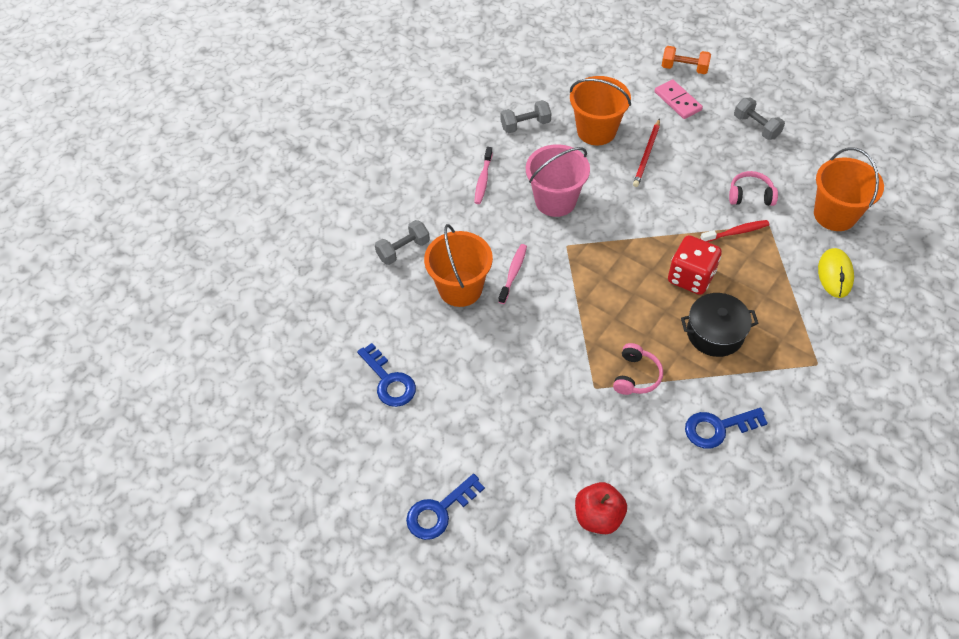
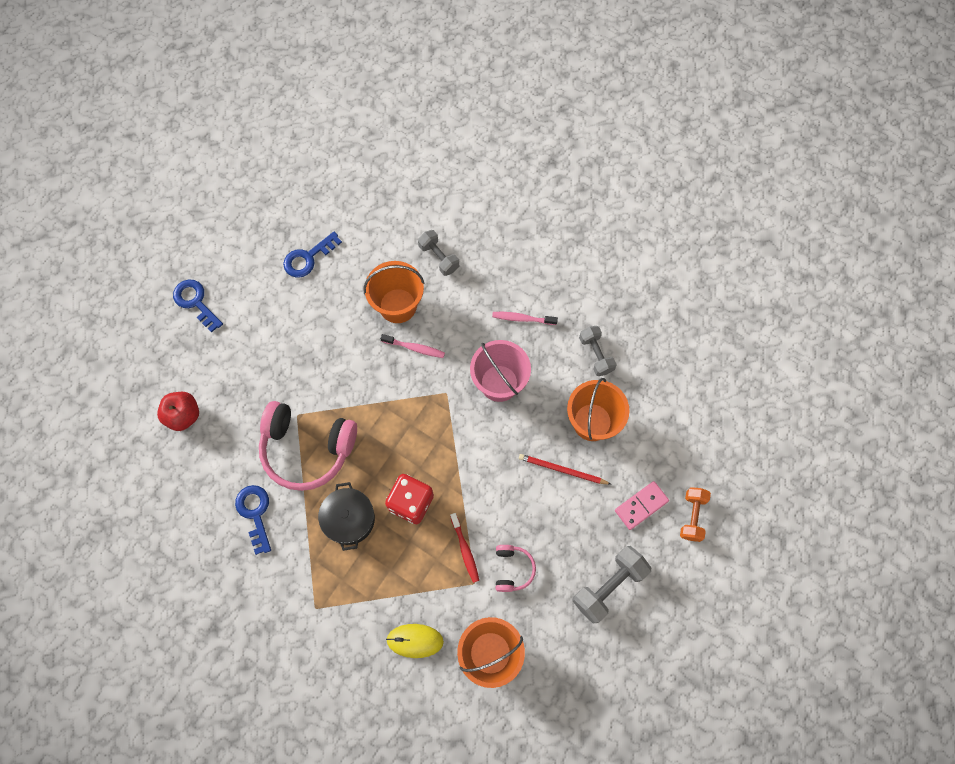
camera: 85 degrees right, 15 degrees up
pink headphones [613,343,663,395] -> pink headphones [259,401,357,491], size x2.10
grey dumbbell [734,97,785,140] -> grey dumbbell [573,546,651,623], size x1.52

